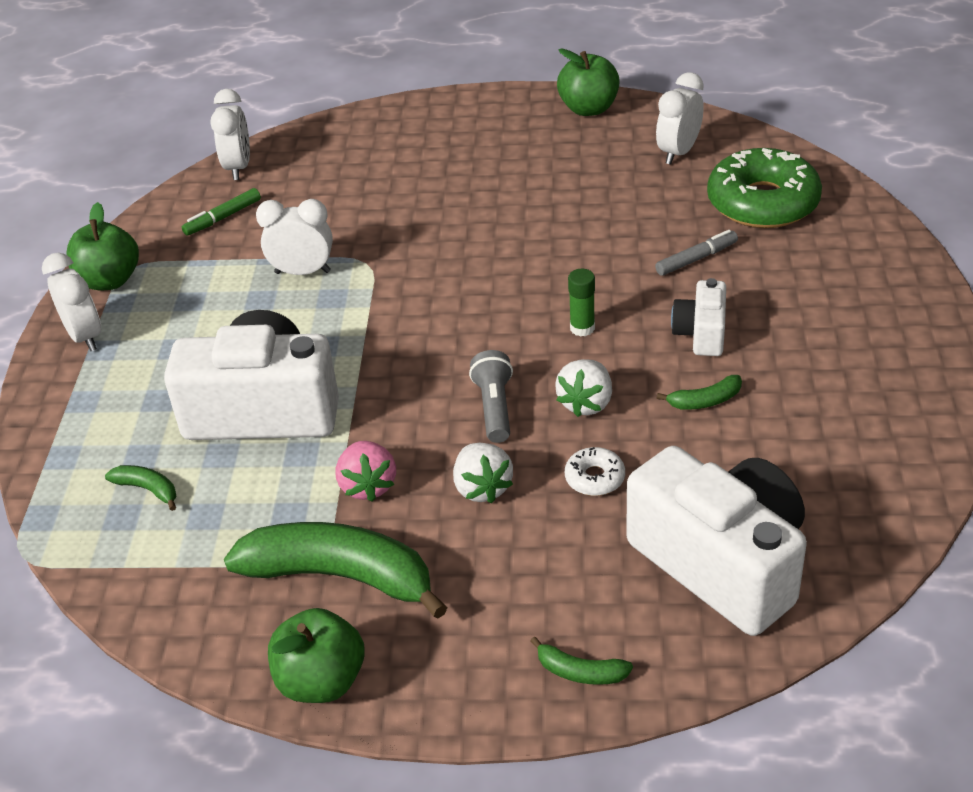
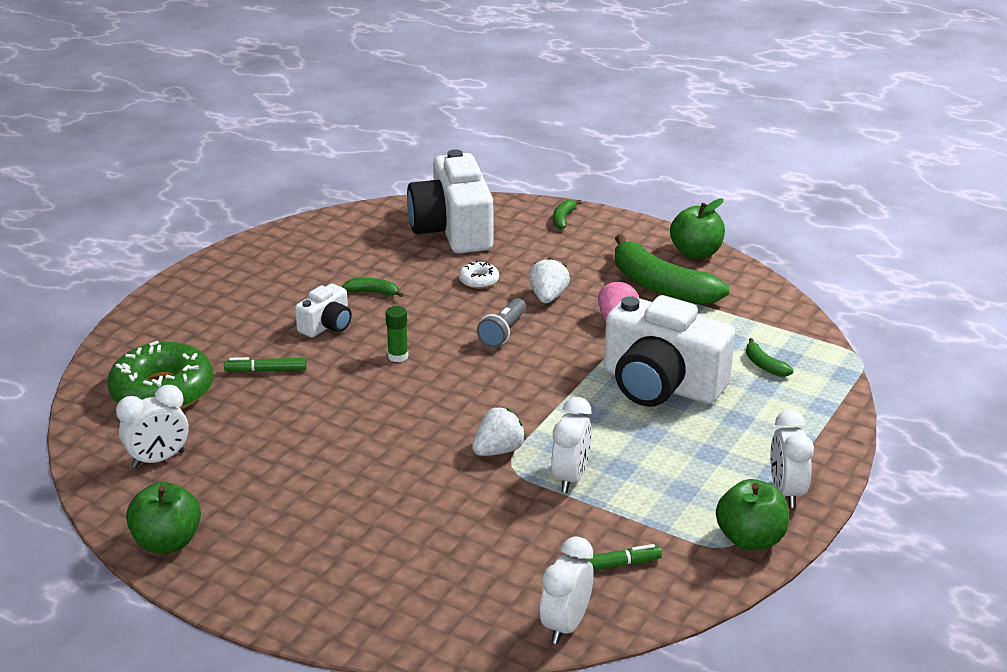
camera: 155 degrees left, 10 degrees down
white clock [256,199,333,275] -> white clock turned 105 degrees counterclockwise [551,397,592,493]
green banana [531,636,633,685] -> green banana turned 120 degrees counterclockwise [553,200,582,229]
white strawberry [555,359,612,417] -> white strawberry moved to [472,407,526,456]
grey marker [655,230,738,276] -> green marker [224,357,307,372]

